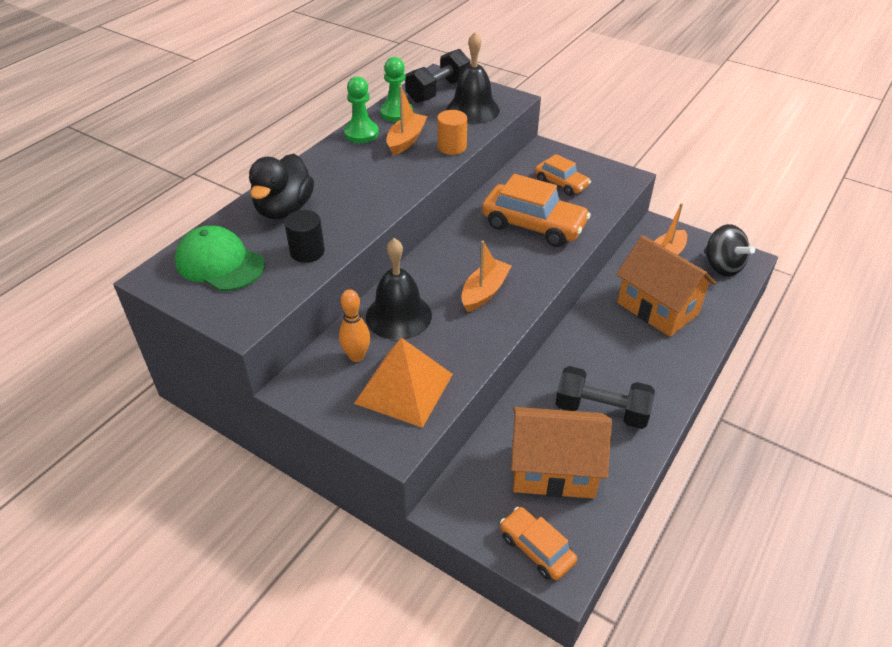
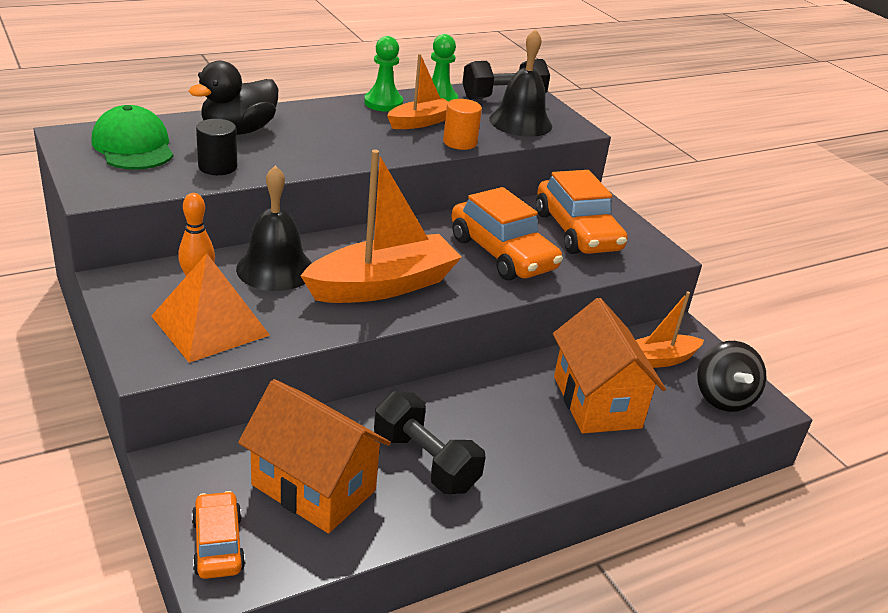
camera: 25 degrees right, 10 degrees down
orange boat [461,241,511,312] -> orange boat [300,150,462,303], size x1.77
orange car [535,154,591,196] -> orange car [536,170,627,254], size x1.72

